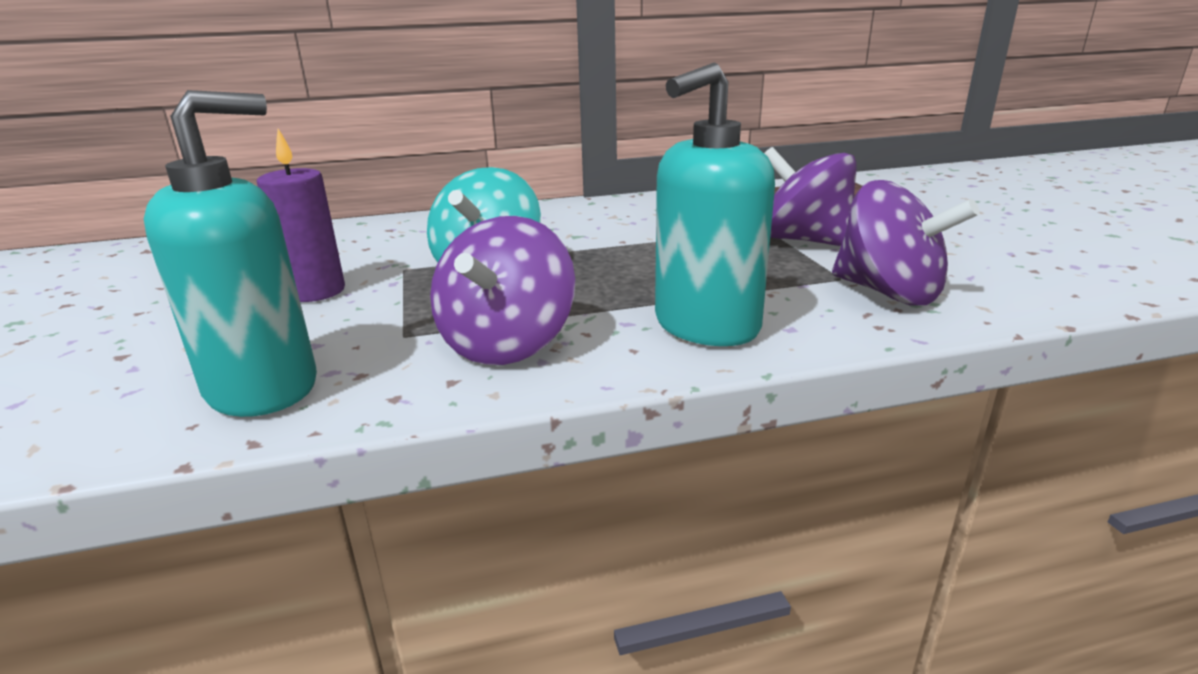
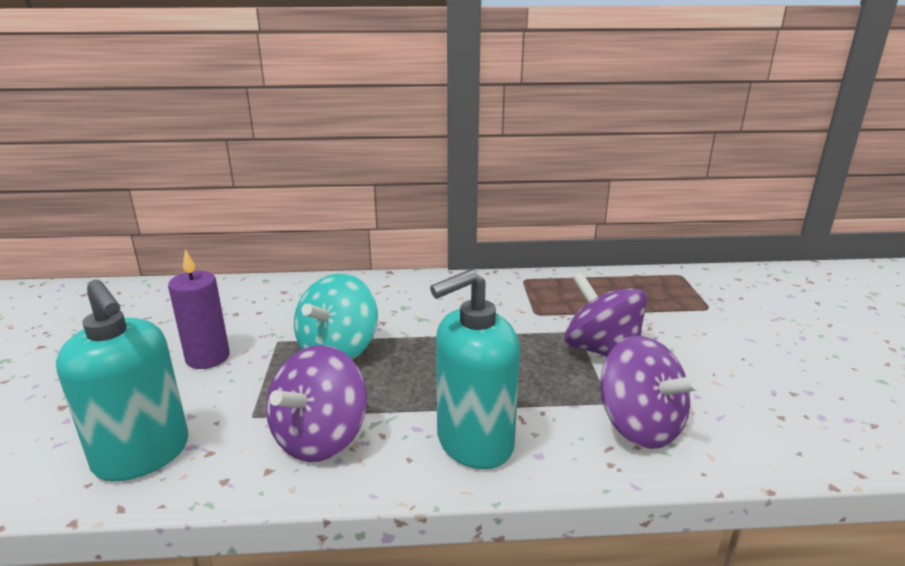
camera: 10 degrees right, 0 degrees up
turquoise soap dispenser [144,90,317,417] -> turquoise soap dispenser turned 75 degrees clockwise [56,280,188,482]

